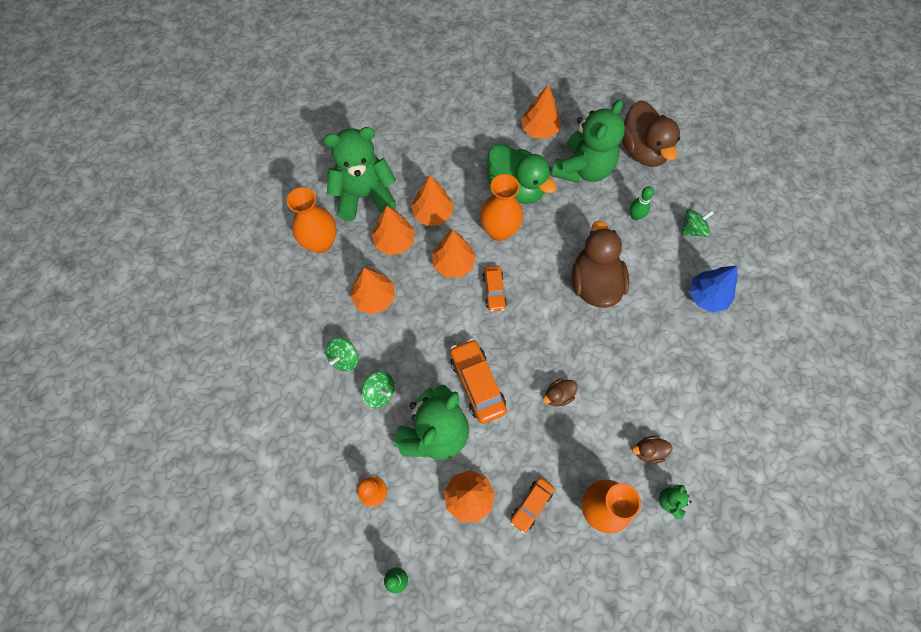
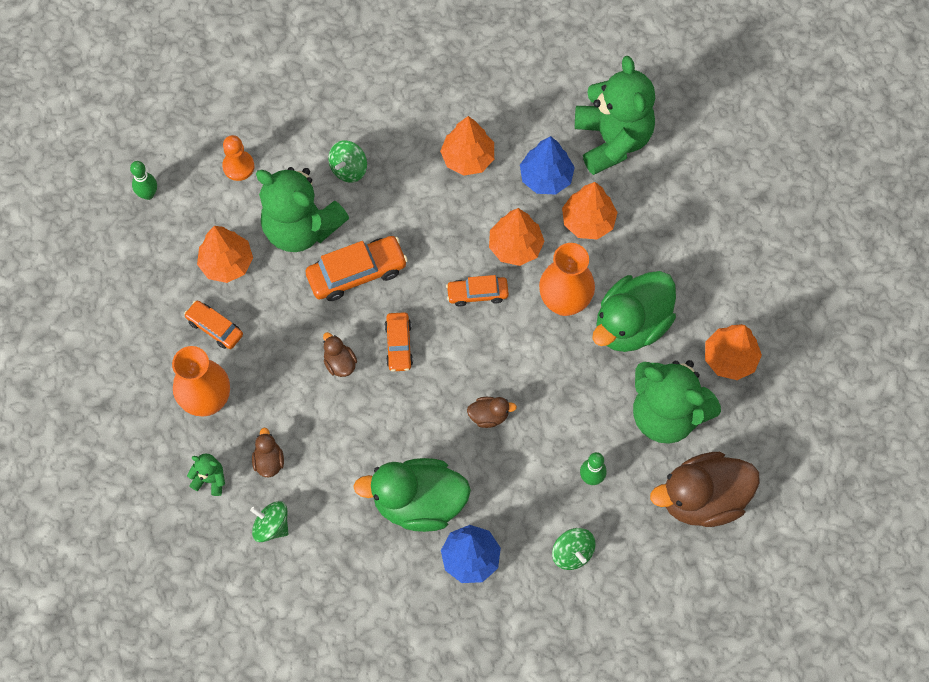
camera: 90 degrees right, 0 degrees up
orange vase [287,187,337,253] -> none
green spinning top [326,338,358,371] -> green spinning top moved to [250,501,288,542]
orange tree [372,206,415,255] -> blue tree [520,136,575,195]
brown duck [572,221,629,308] -> brown duck [467,397,517,428], size x0.44
none -> green duck [353,458,471,532]
none -> orange car [385,312,413,372]

